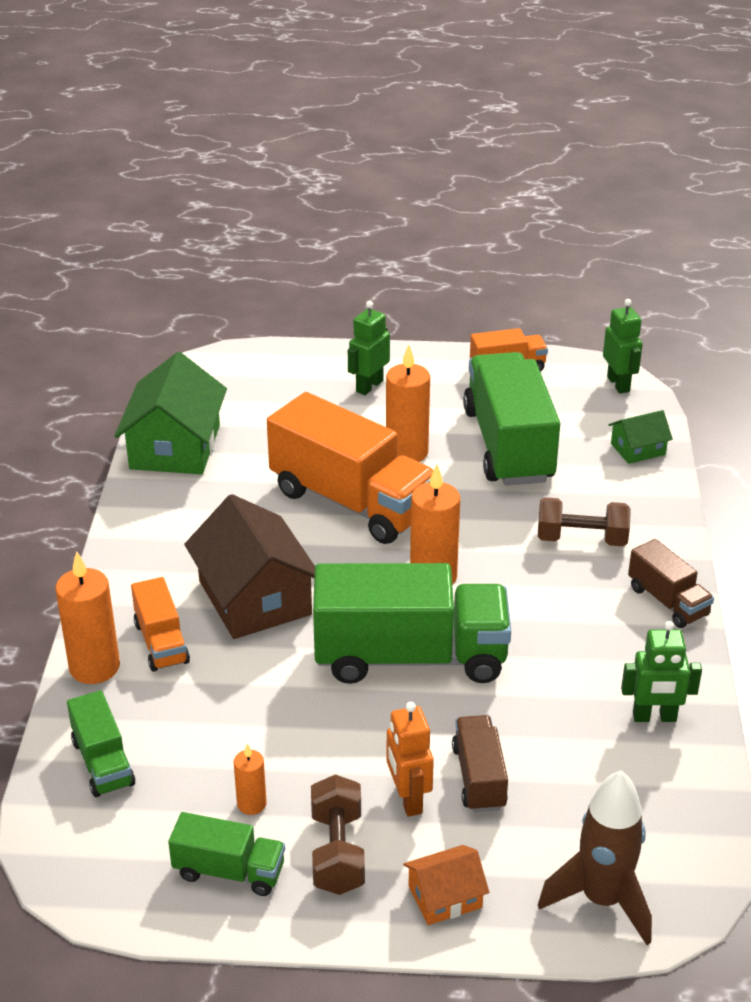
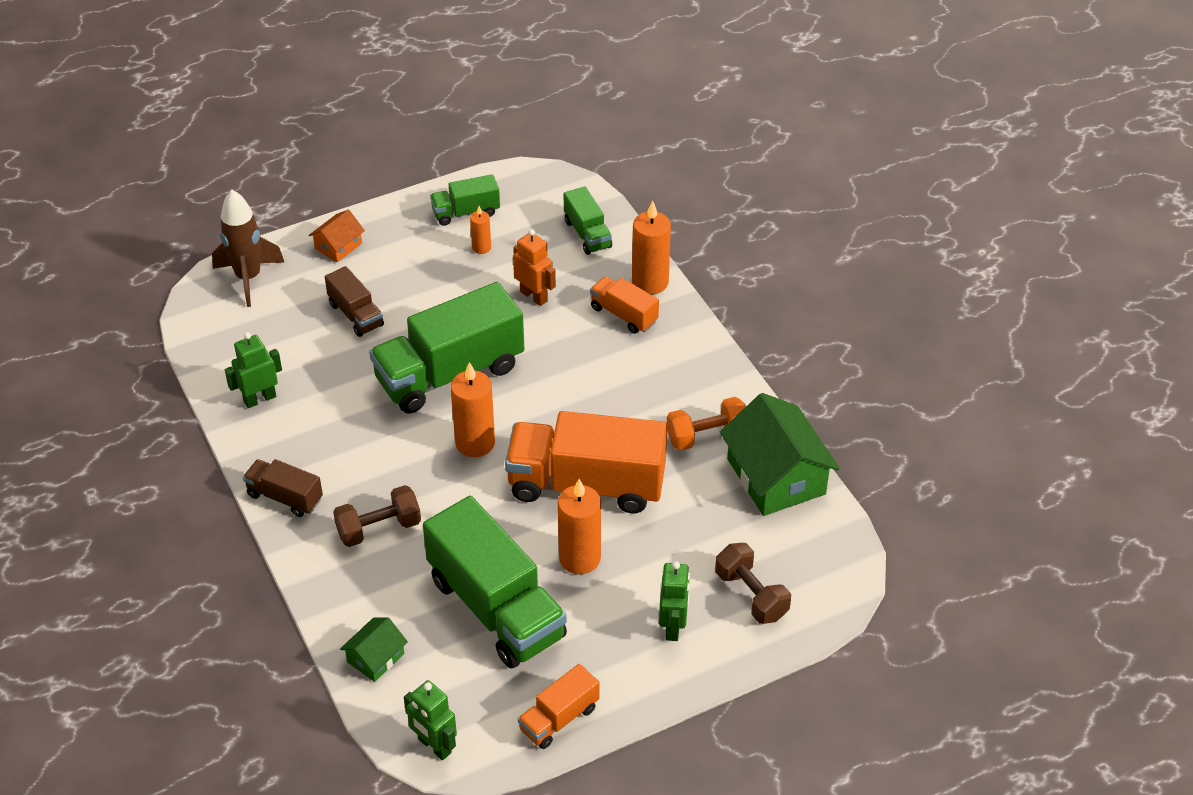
camera: 150 degrees right, 10 degrees up
green truck [67,690,135,797] -> green truck turned 150 degrees counterclockwise [564,186,612,255]
brown house [184,494,315,639] -> none
brown dumbbell [311,774,365,895] -> brown dumbbell moved to [715,543,791,624]
orange robot [386,702,434,817] -> orange robot moved to [513,229,556,306]
none -> orange dumbbell [667,397,746,451]

